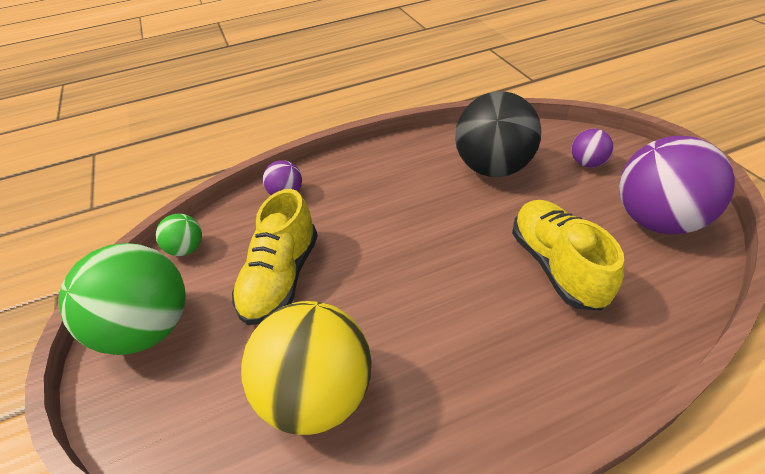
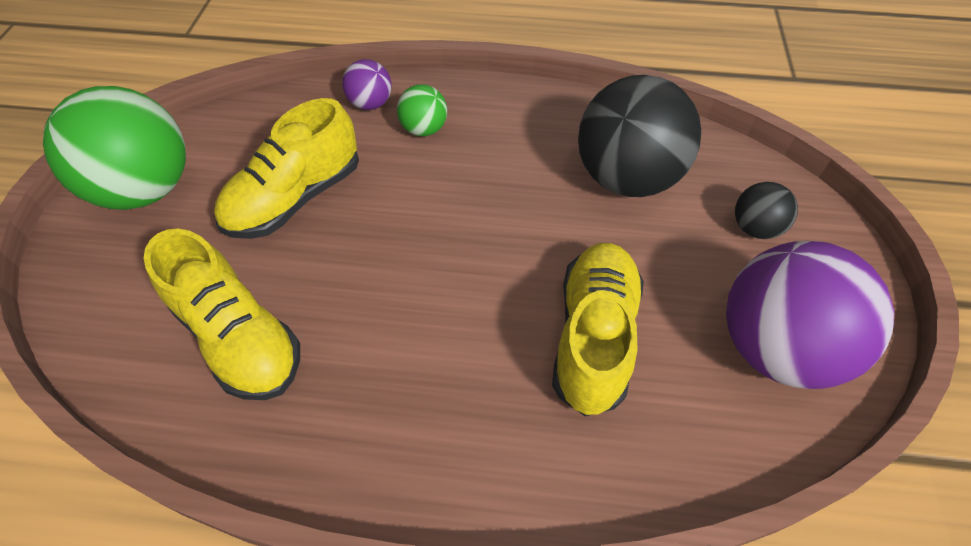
camera: 25 degrees right, 10 degrees up
green ball [156,214,202,256] -> green ball moved to [397,84,447,136]
yellow ball [241,301,372,435] -> yellow shoe [144,229,300,400]
purple ball [571,129,613,168] -> black ball [735,182,798,239]

